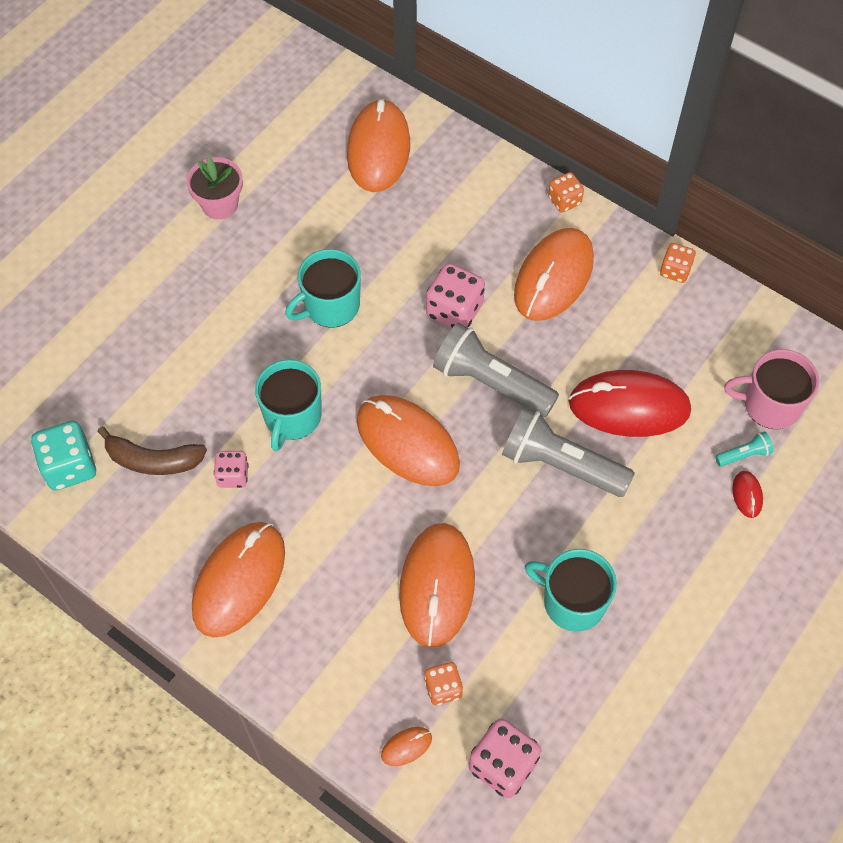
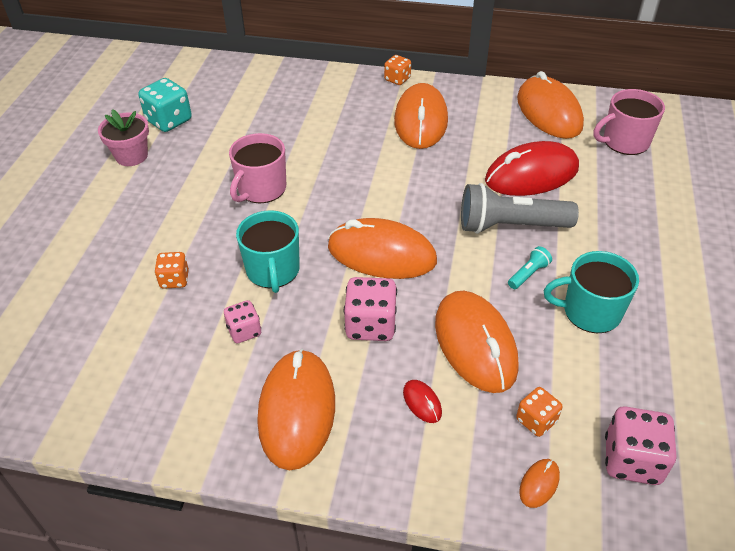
camera: 25 degrees left, 15 degrees down
turquoise dice [31,421,96,491] -> turquoise dice moved to [138,78,192,132]
brown banana [97,427,207,475] -> none
turquoise mug [285,249,361,328] -> pink mug [229,133,286,203]
orange mouse [347,99,410,192] -> orange mouse moved to [517,71,584,139]
pink dice [426,263,485,328] -> pink dice moved to [344,277,397,341]
grey flashlight [433,323,559,417] -> none
orange dice [660,243,696,283] -> orange dice moved to [154,252,189,289]
turquoise flashlight [715,431,774,467] -> turquoise flashlight moved to [508,246,552,289]
red mouse [732,471,763,518] -> red mouse moved to [403,380,442,423]

